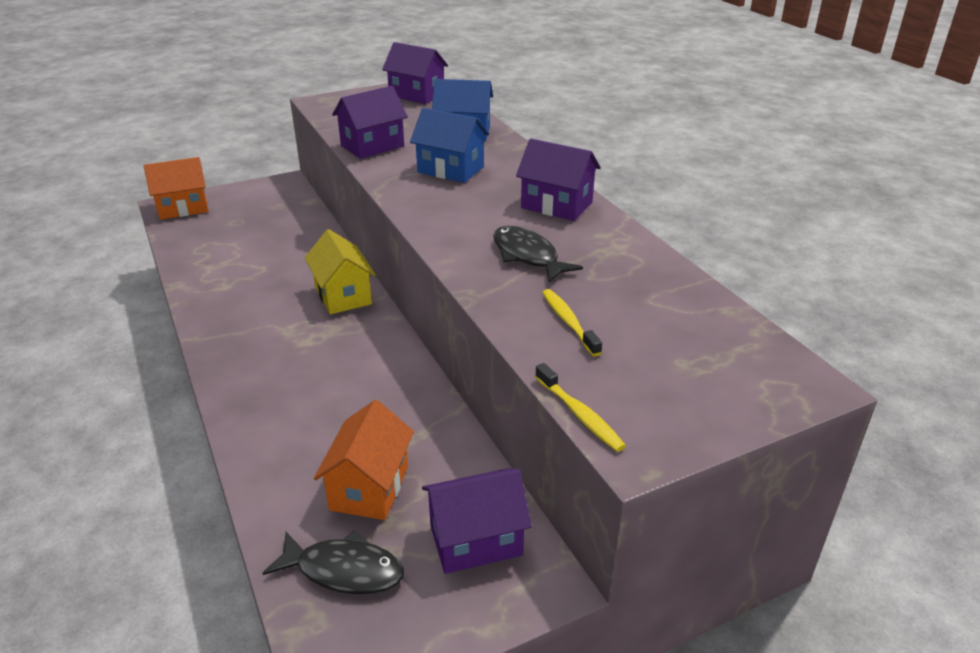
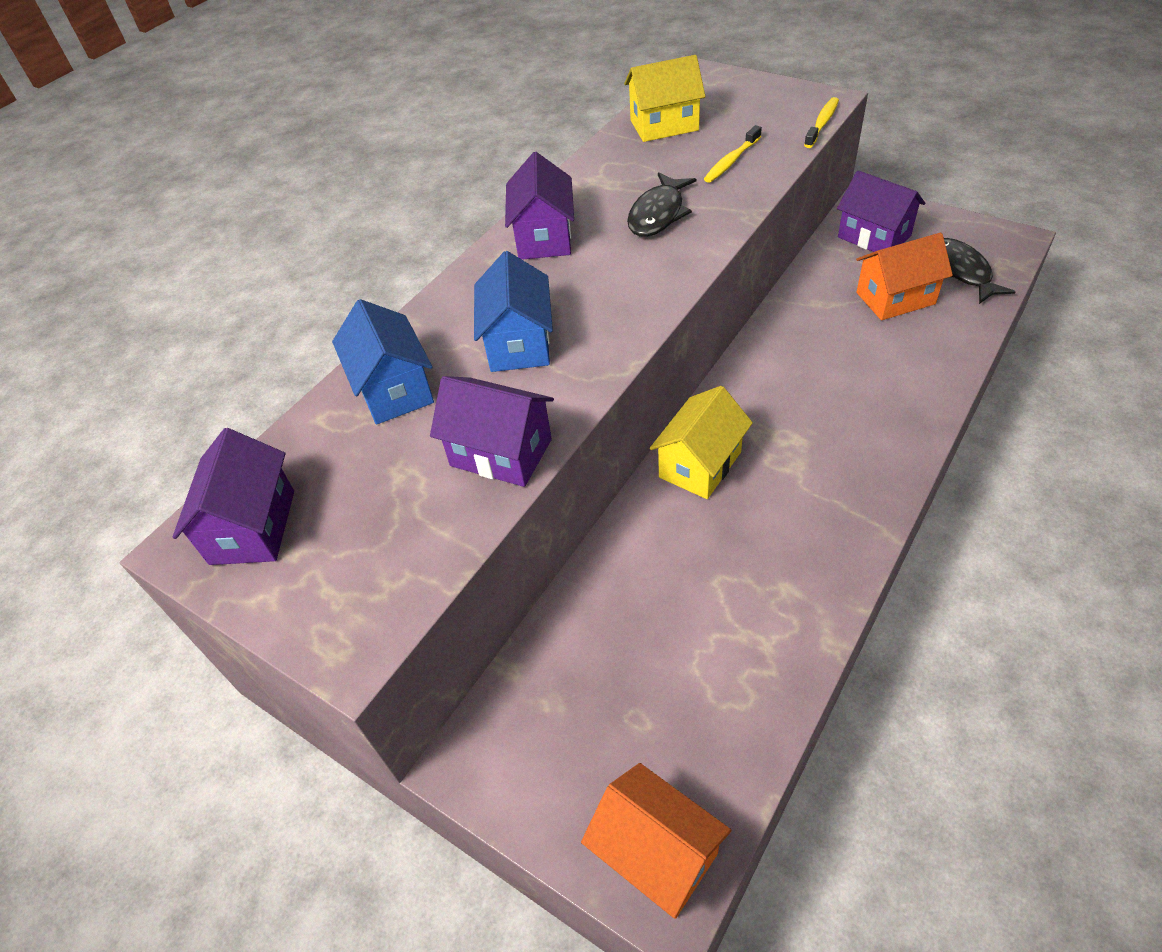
camera: 115 degrees left, 15 degrees up
none -> yellow house [624,55,705,142]

